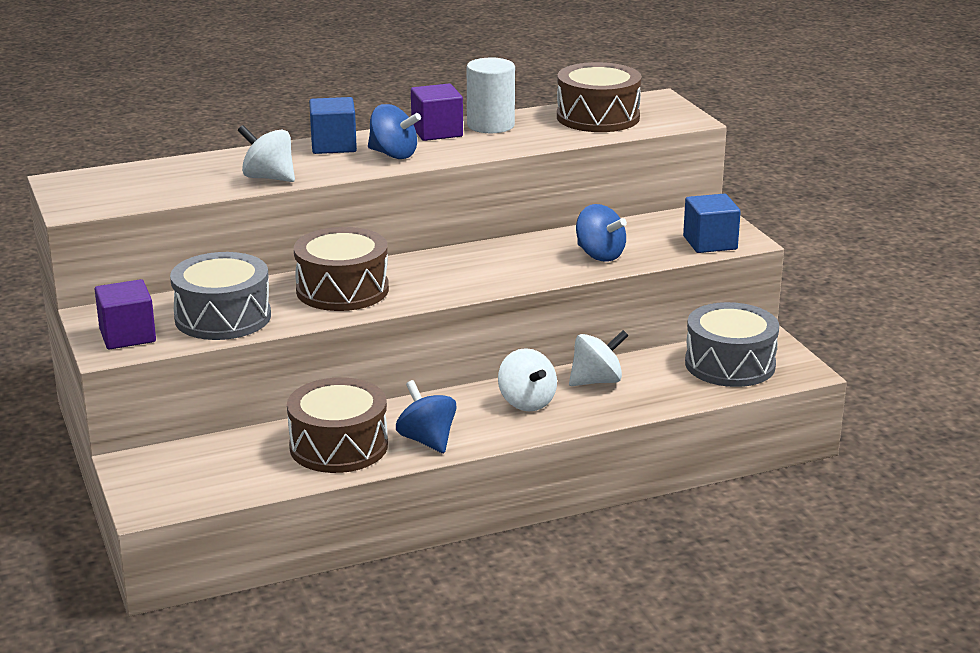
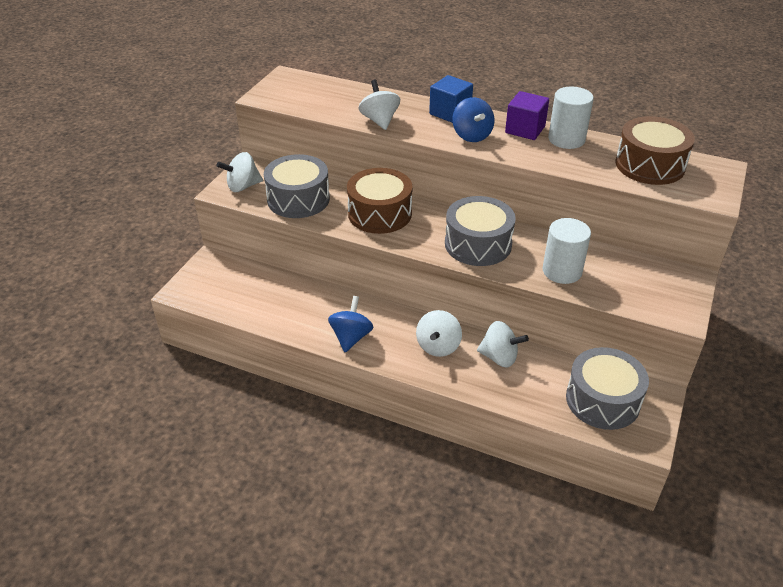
camera: 45 degrees right, 15 degrees up
purple cube [95,279,156,350] -> white spinning top [217,152,263,192]
brown drum [287,377,388,473] -> none
blue spinning top [576,204,627,262] -> white cylinder [543,218,591,284]
blue cube [683,194,741,253] -> none
none -> grey drum [445,196,516,266]

